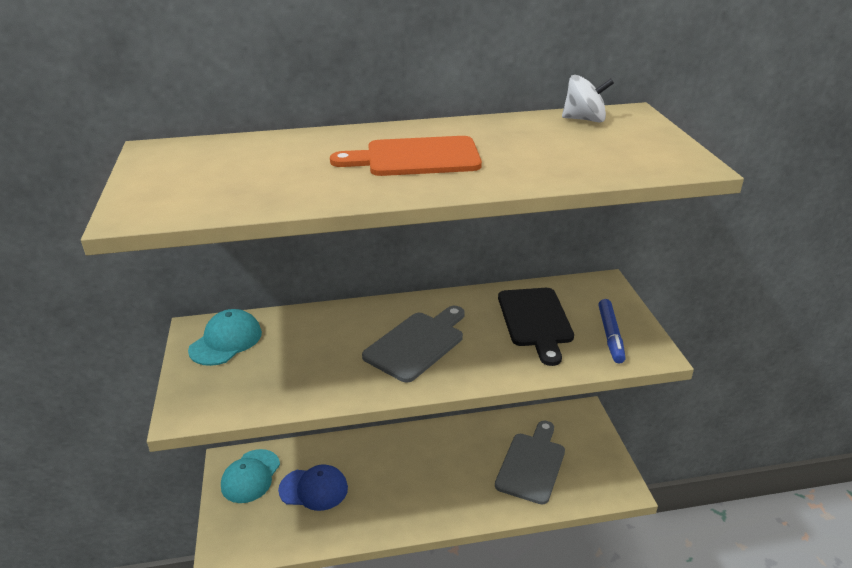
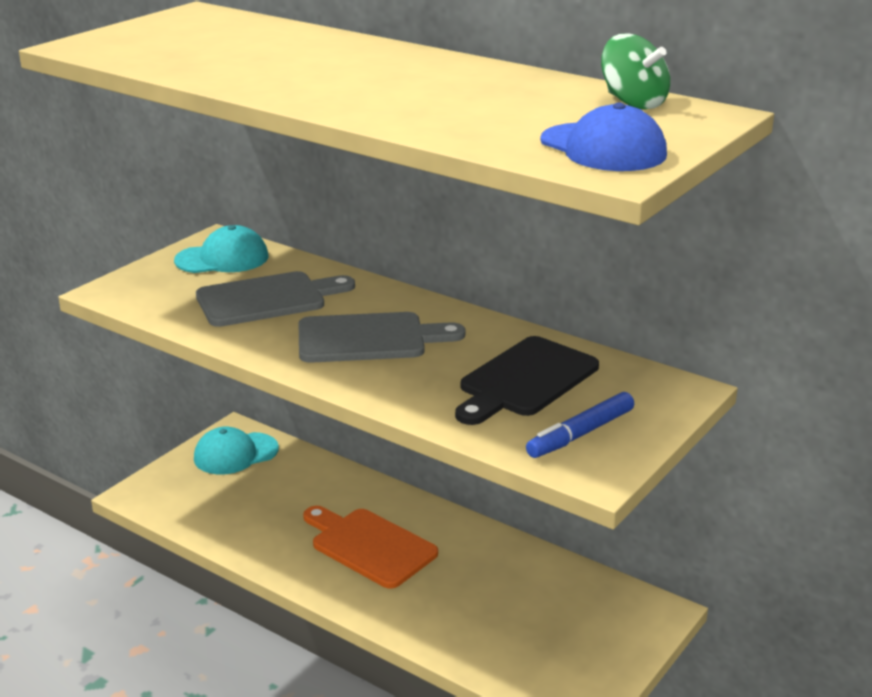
camera: 45 degrees right, 5 degrees down
blue cap [278,464,348,511] -> blue cap moved to [540,103,667,171]
orange cutting board [330,136,482,176] -> orange cutting board moved to [303,506,438,589]
grey cutting board [495,420,565,505] -> grey cutting board moved to [196,271,355,327]
white spinning top [562,75,614,123] -> green spinning top [601,33,670,110]

